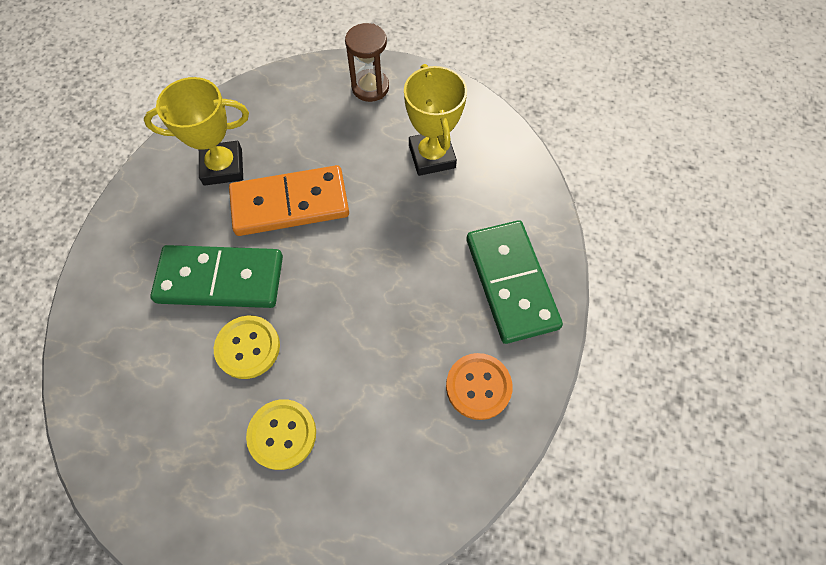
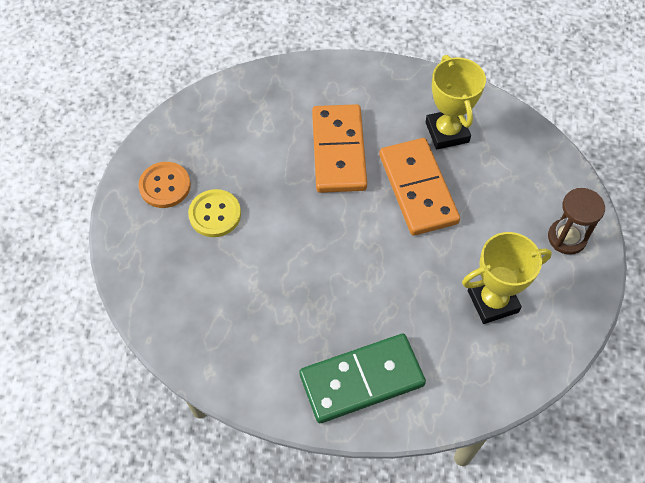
camera: 85 degrees right, 5 degrees down
green domino [150,245,283,308] -> orange domino [312,104,367,193]
yellow button [214,315,280,379] -> none
orange button [446,353,512,420] -> orange button moved to [138,162,191,208]

